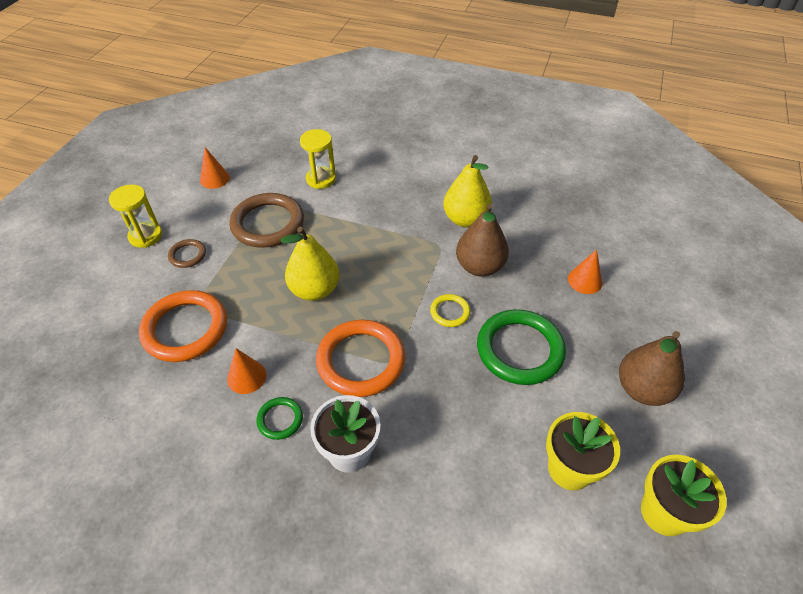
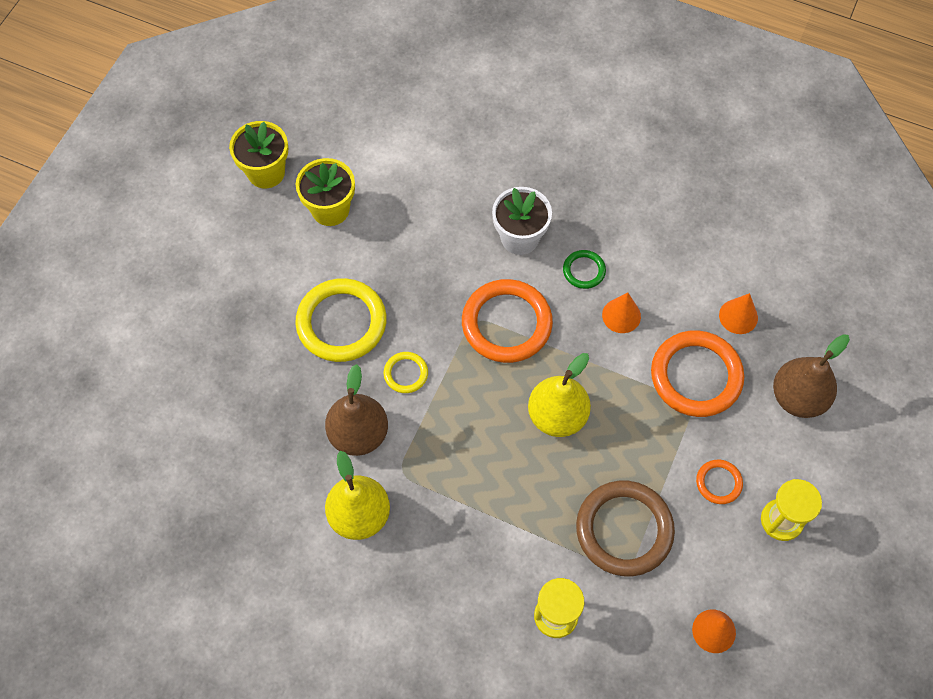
camera: 175 degrees left, 15 degrees up
brown ring [168,239,206,268] -> orange ring [696,460,743,504]
green ring [477,309,566,385] -> yellow ring [295,278,387,362]
orange cone [568,250,602,294] -> orange cone moved to [719,293,758,334]
brown pear [619,331,685,406] -> brown pear moved to [773,334,850,418]

